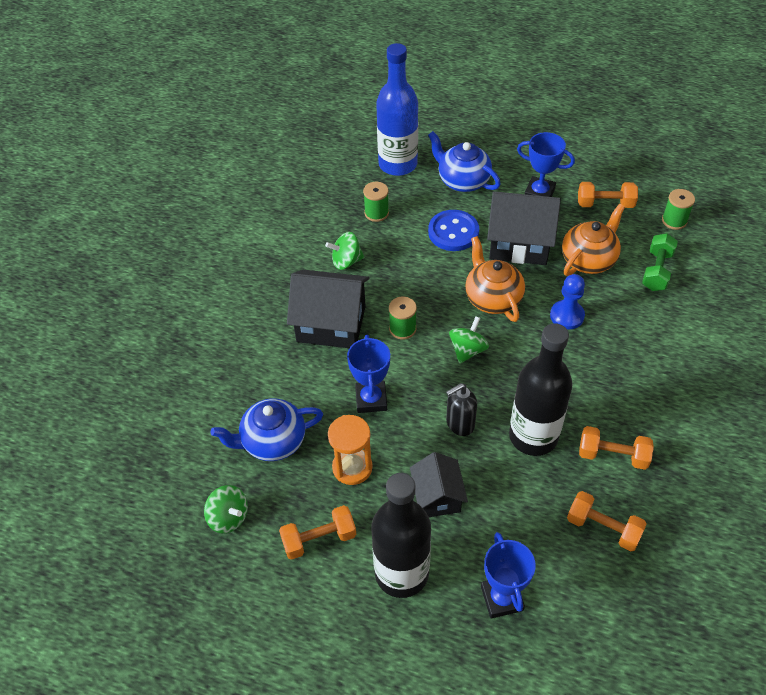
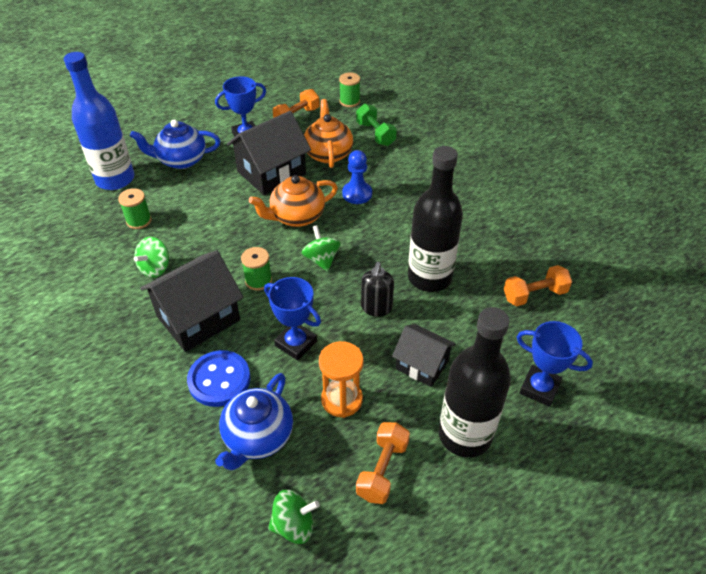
camera: 50 degrees left, 5 degrees down
blue button [428,210,479,251] -> blue button moved to [187,350,250,407]
orange teapot [465,236,525,322] -> orange teapot turned 45 degrees counterclockwise [249,175,338,227]
orange dumbbell [579,426,654,470] -> none

